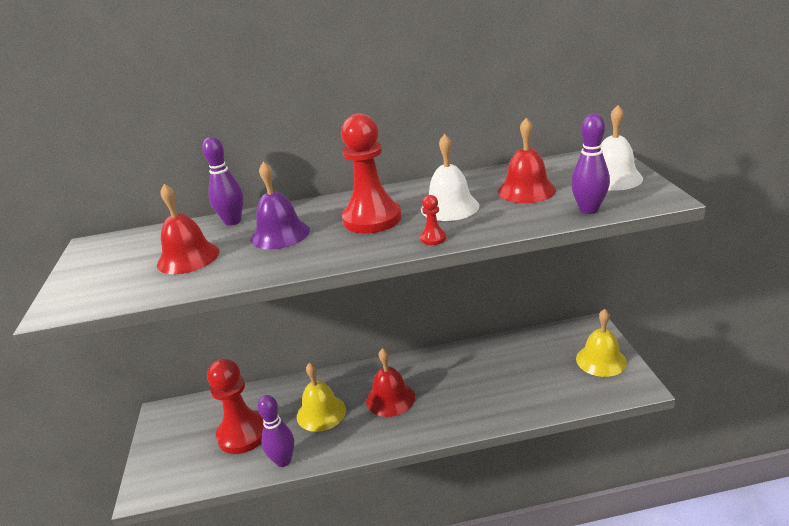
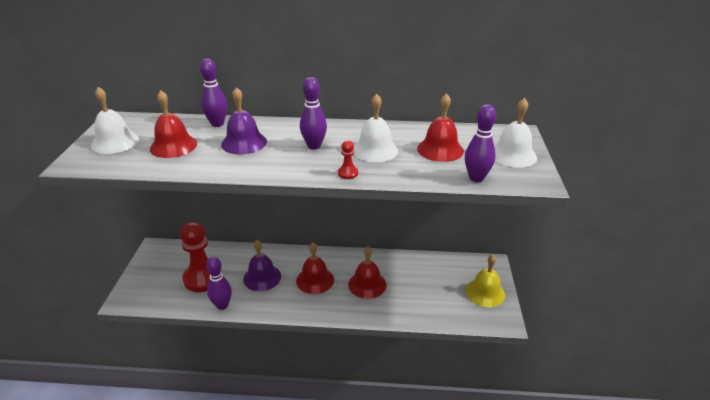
camera: 10 degrees right, 5 degrees up
yellow bell [297,362,346,432] -> purple bell [243,240,281,291]
red pawn [341,114,402,233] -> purple bowling pin [300,77,327,150]
none -> white bell [91,87,139,154]
none -> red bell [348,247,387,299]

